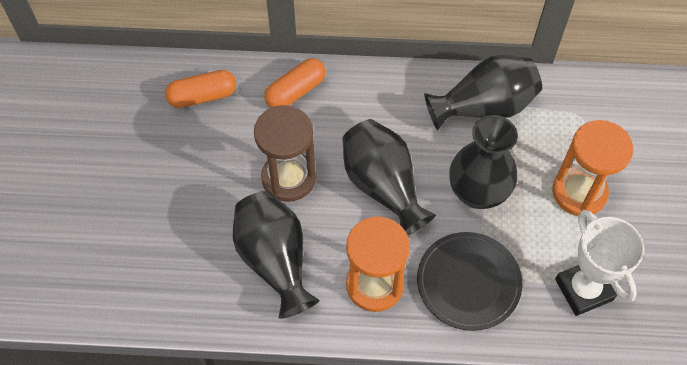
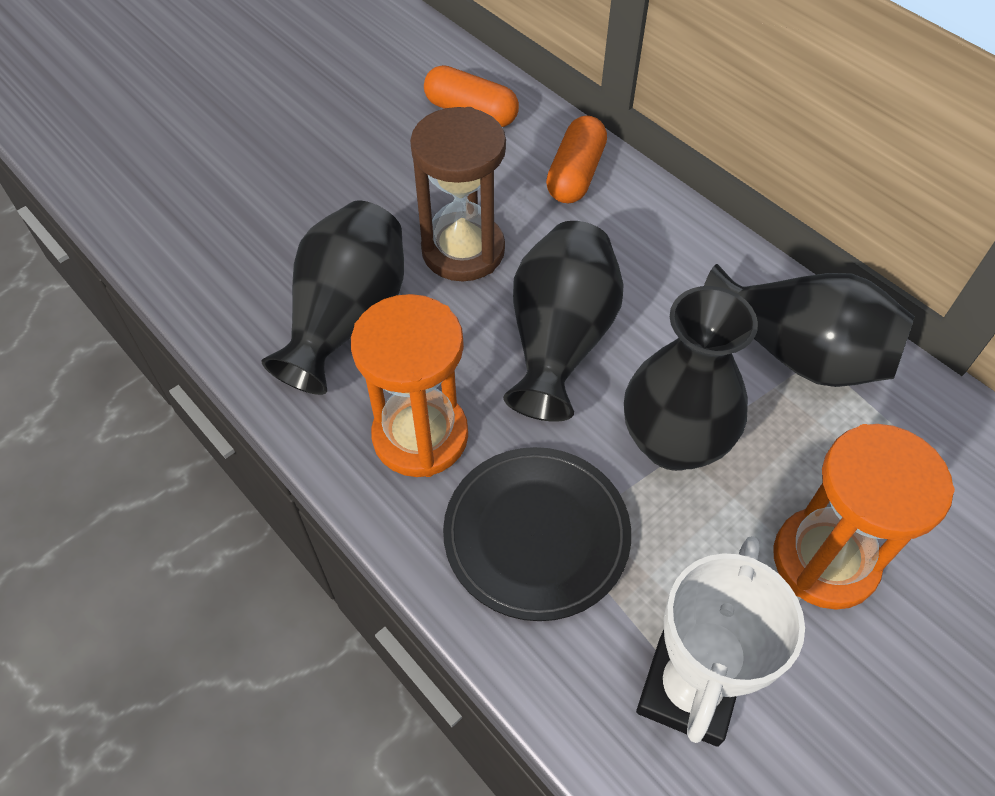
camera: 45 degrees right, 5 degrees down
orange capsule [264,58,326,108] -> orange capsule turned 75 degrees counterclockwise [546,116,607,203]

